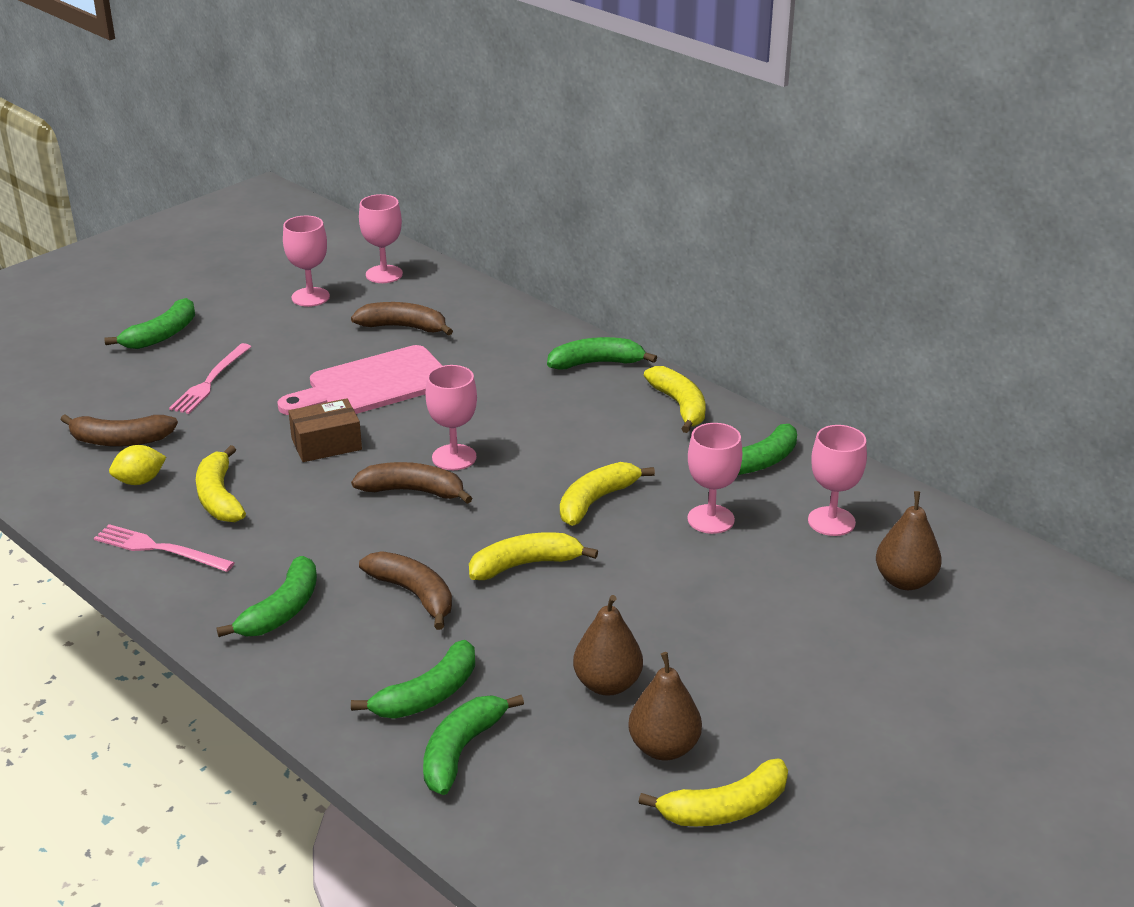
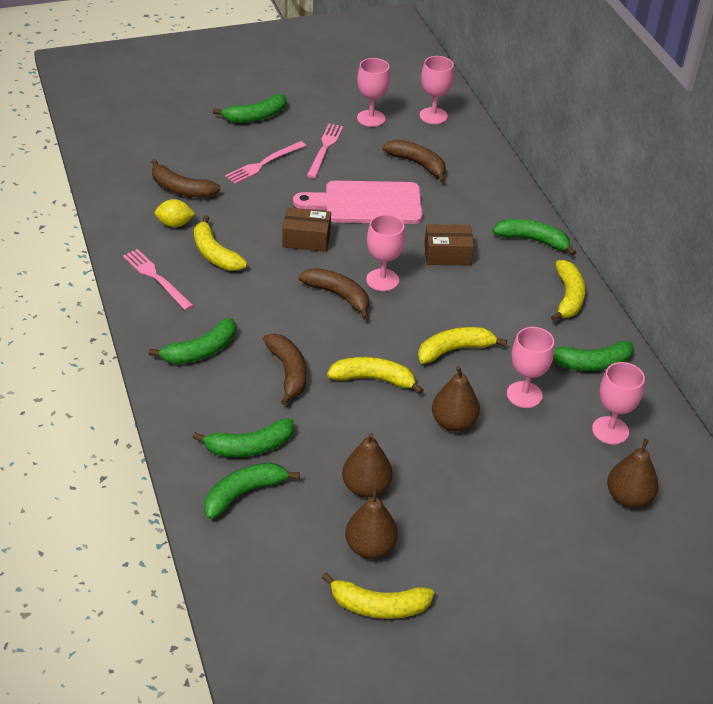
camera: 25 degrees right, 10 degrees up
yellow banana [196,445,246,522] -> yellow banana turned 45 degrees counterclockwise [194,216,247,271]
none -> pink fork [307,123,343,178]
none -> brown box [424,224,474,265]
none -> brown pear [432,366,480,432]

